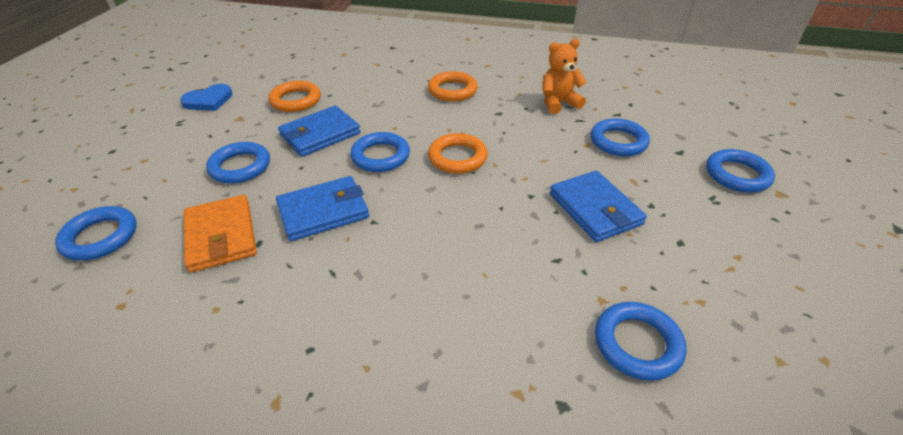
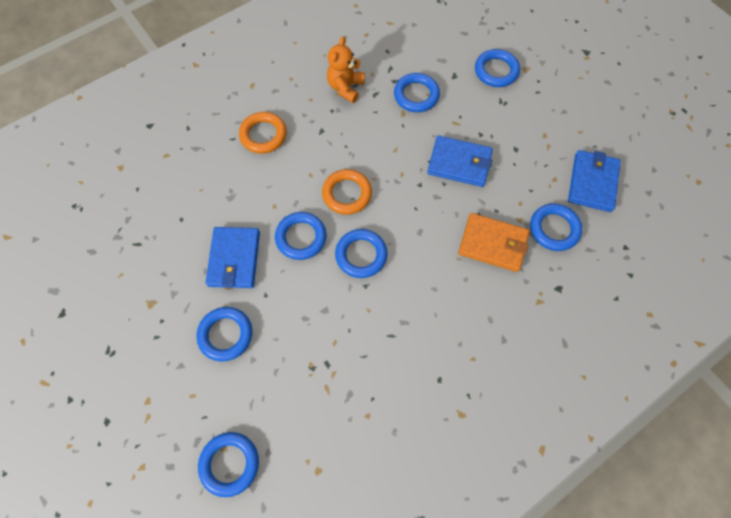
camera: 50 degrees left, 25 degrees up
blue heart [180,84,233,111] -> none
orange wallet [184,195,257,273] -> orange wallet moved to [458,213,529,272]
orange ring [268,81,321,112] -> none
blue wallet [276,176,369,241] -> blue wallet moved to [568,150,621,212]
none -> blue ring [335,229,388,278]

